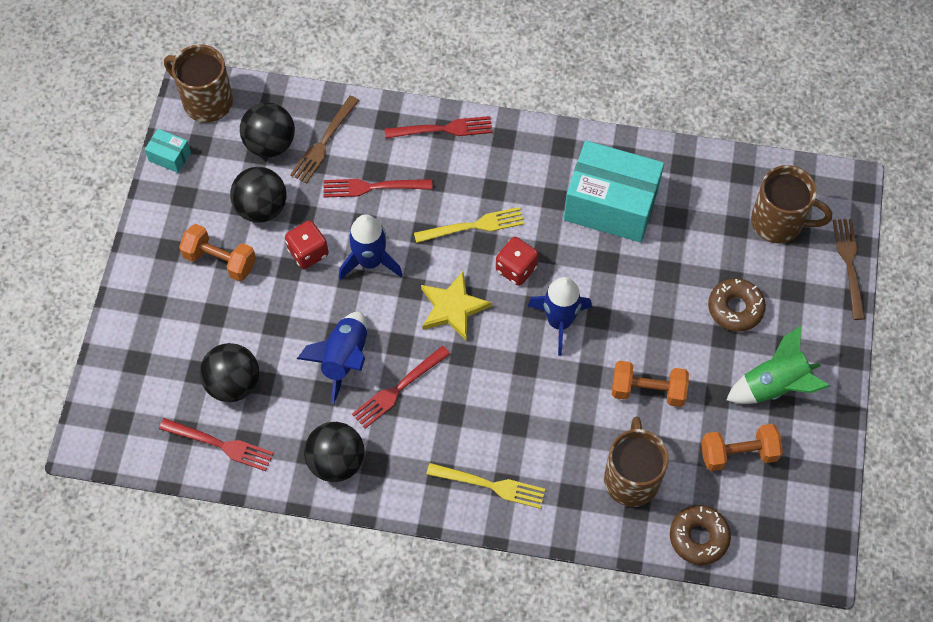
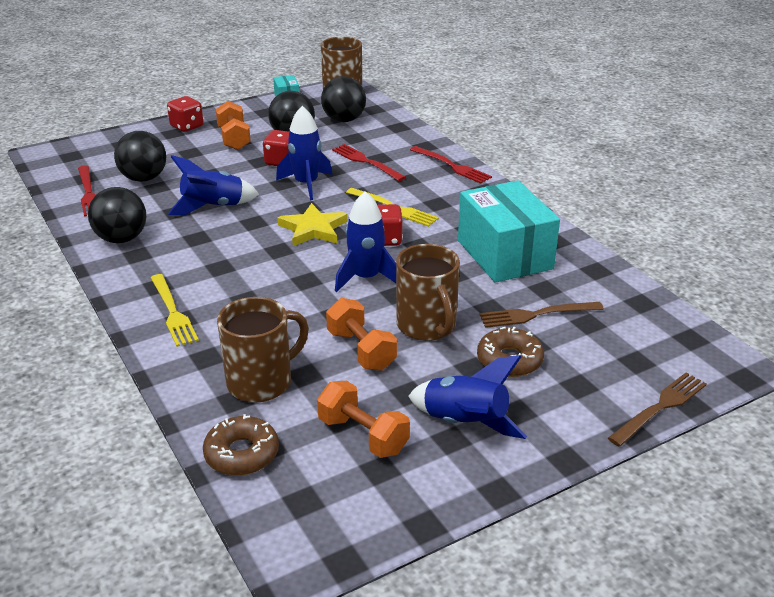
camera: 50 degrees right, 30 degrees down
brown fork [290,96,359,184] -> brown fork moved to [479,302,604,328]
red fork [352,346,450,428] -> none
green rocket [726,326,830,404] -> blue rocket [408,355,527,439]
brown mug [751,165,832,243] -> brown mug moved to [396,244,460,341]
none -> red dice [167,96,203,132]

